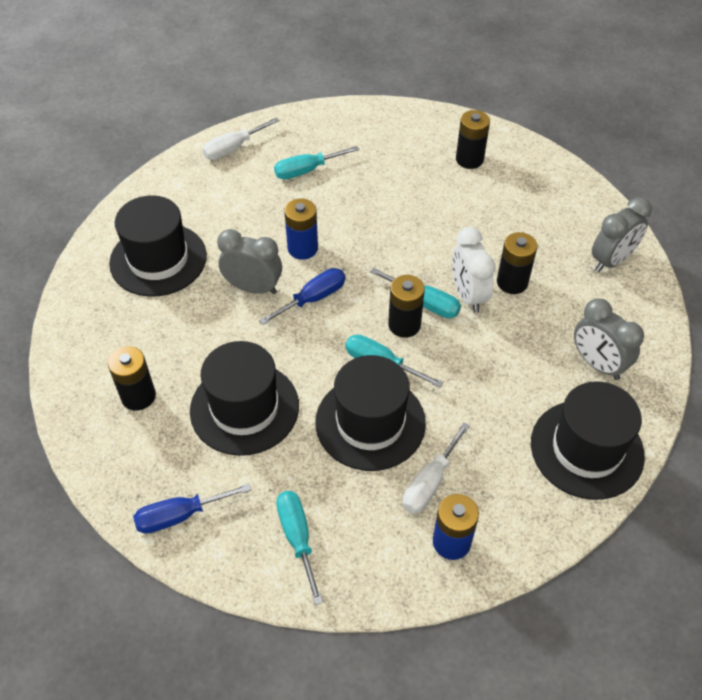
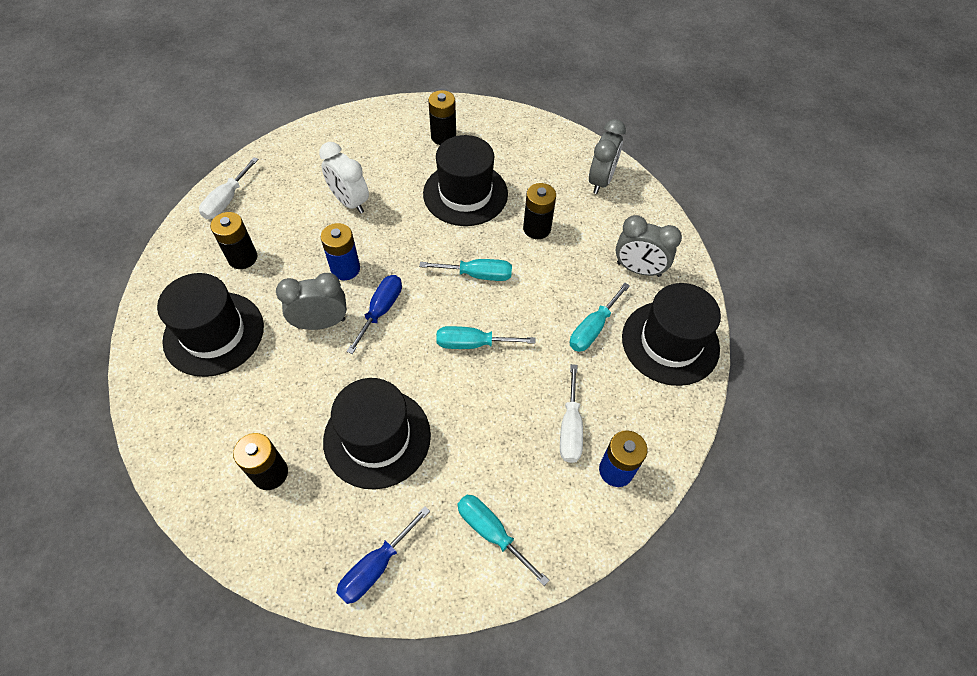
camera: 30 degrees left, 5 degrees up
turquoise screwdriver [274,146,359,179] -> turquoise screwdriver moved to [570,283,630,352]
black hat [315,355,426,471] -> black hat moved to [423,135,508,226]
black battery [388,275,425,338] -> black battery moved to [210,212,257,269]
white clock [452,227,496,313] -> white clock moved to [319,142,369,214]

